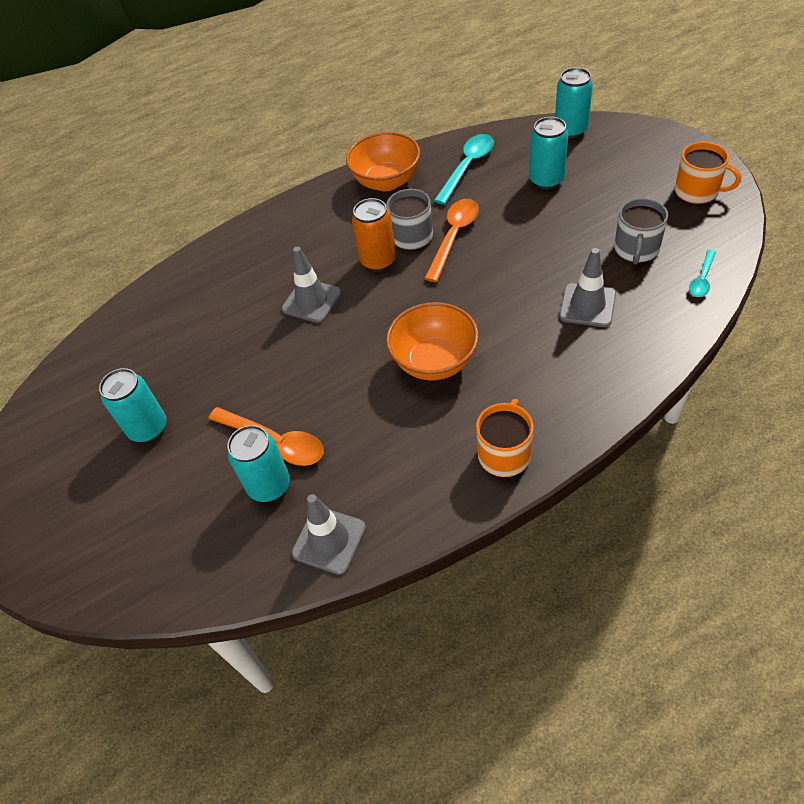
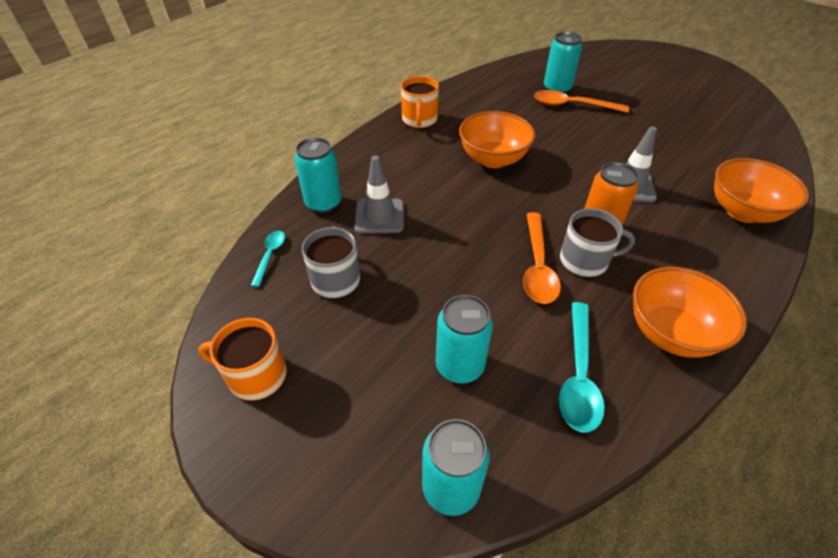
camera: 155 degrees right, 5 degrees down
turquoise can [99,368,167,443] -> turquoise can moved to [295,137,342,214]
grey traffic cone [292,494,366,575] -> none
none -> orange bowl [714,158,809,223]

